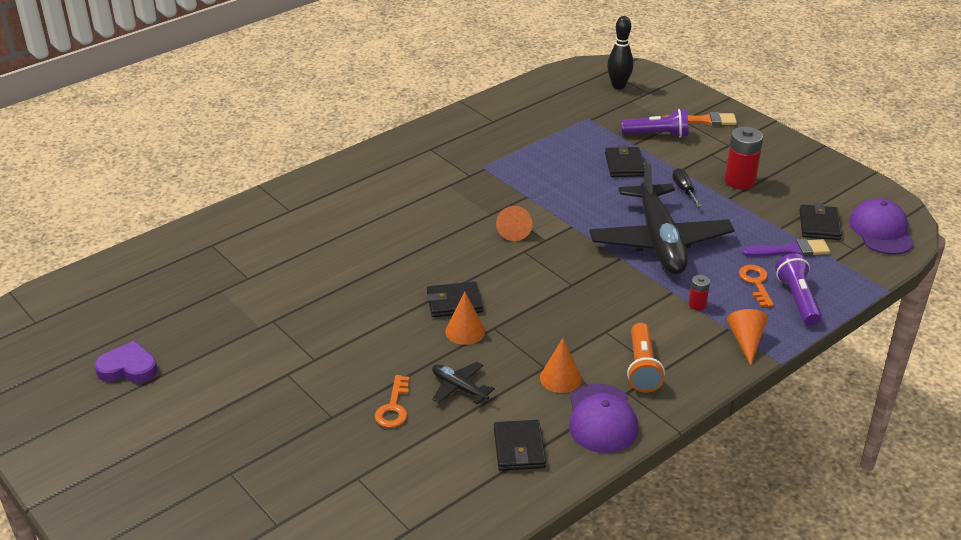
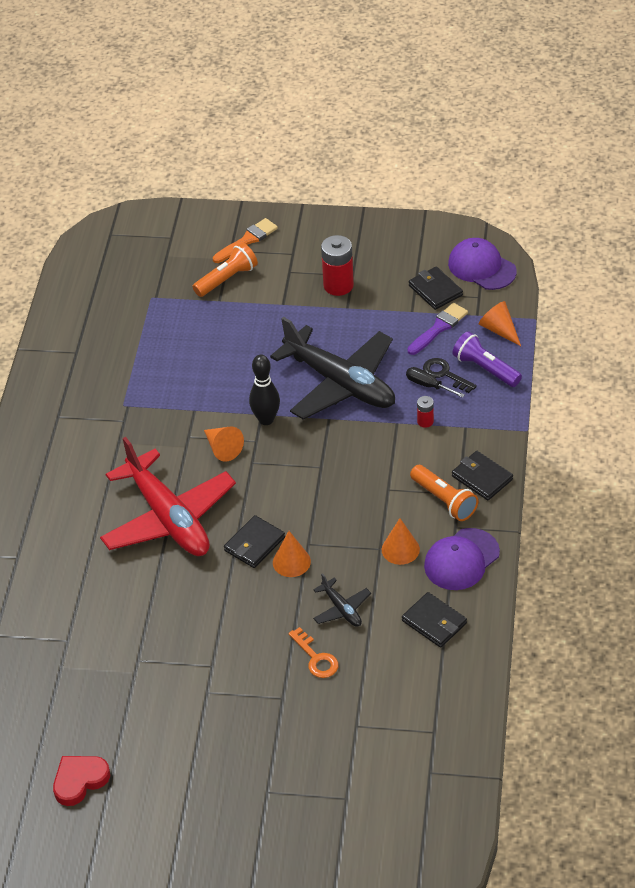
camera: 40 degrees left, 10 degrees up
purple heart [94,341,158,383] -> red heart [53,756,110,806]
black plane [432,362,495,404] -> black plane turned 120 degrees counterclockwise [313,573,371,627]
purple cap [569,384,638,453] -> purple cap turned 90 degrees clockwise [424,528,500,590]
black wallet [605,145,645,177] -> black wallet moved to [452,451,513,500]
black bowling pin [607,16,633,89] -> black bowling pin moved to [249,355,280,425]
purple flashlight [621,109,688,138] -> orange flashlight [193,243,258,297]
black screwdriver [672,168,702,207] -> black screwdriver moved to [406,367,465,398]
orange cone [726,309,768,365] -> orange cone moved to [479,301,521,346]
orange key [739,265,774,307] -> black key [423,358,477,393]
none -> red plane [100,437,236,556]

